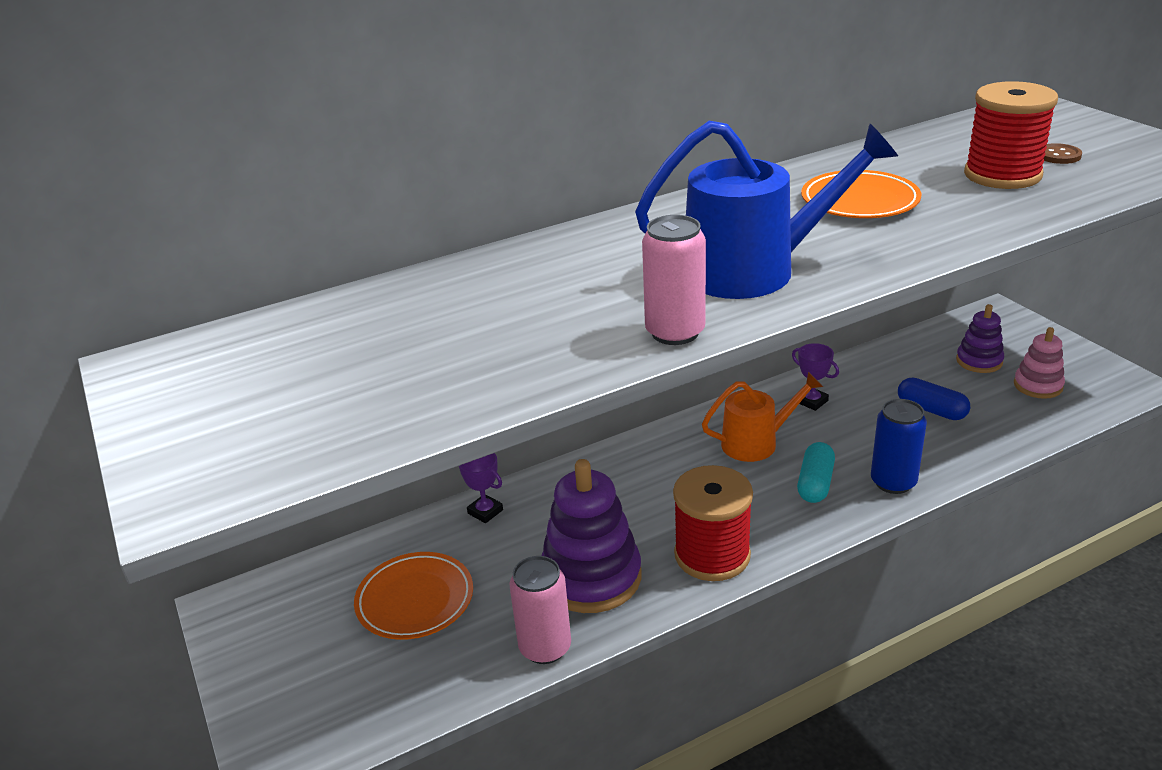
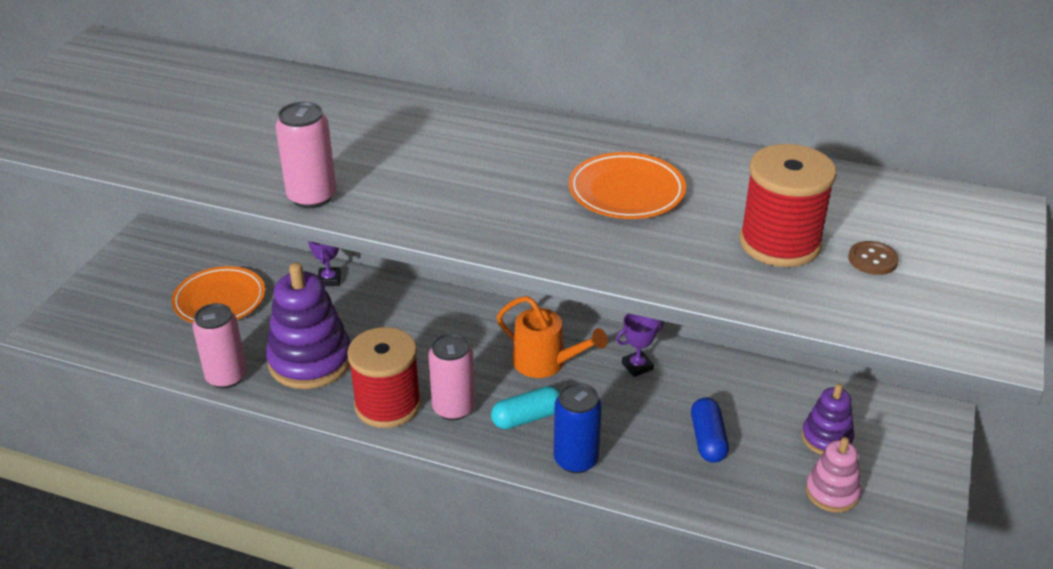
camera: 45 degrees right, 5 degrees up
blue watering can [635,121,898,299] -> none
purple trophy [792,343,839,411] -> purple trophy turned 60 degrees clockwise [616,313,664,377]
none -> pink can [428,333,475,420]

